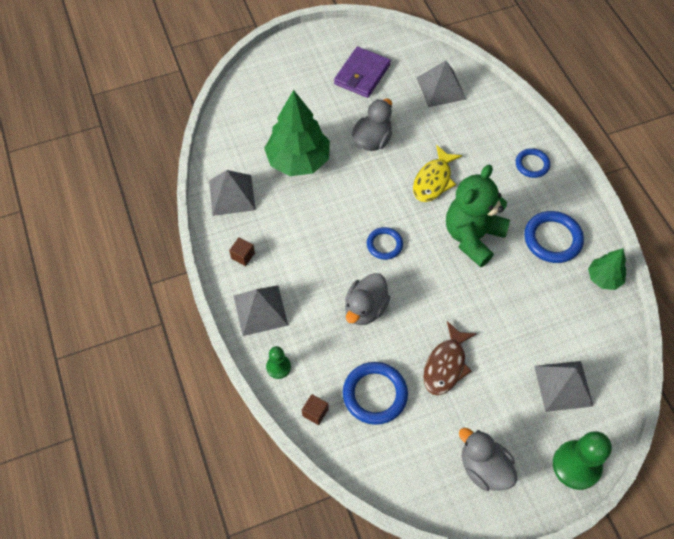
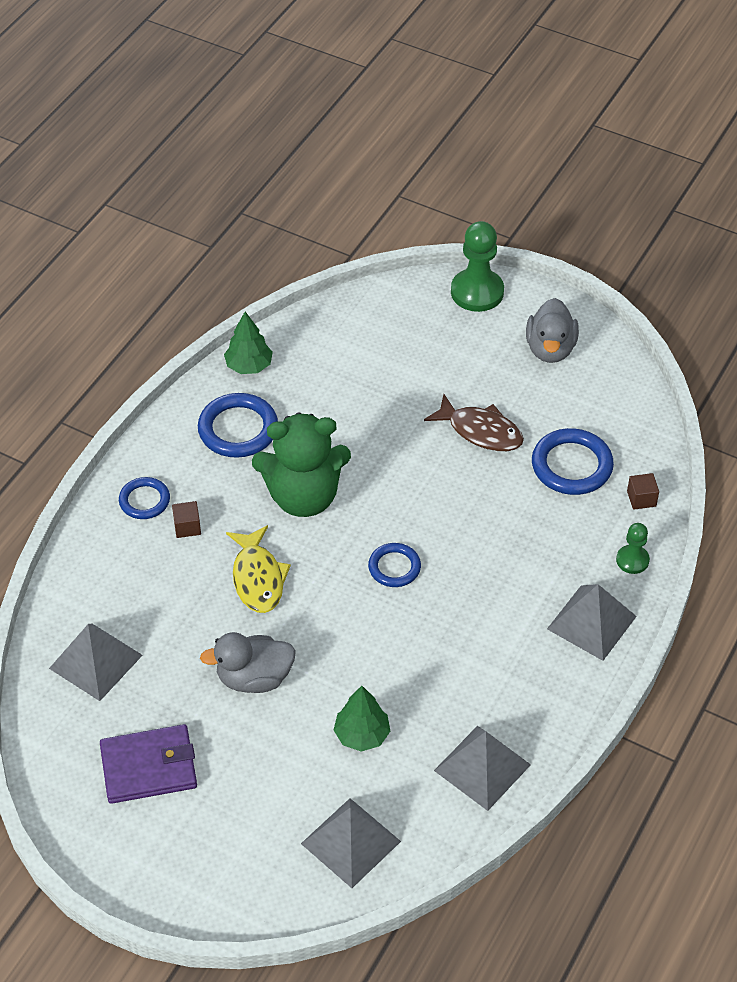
camera: 130 degrees left, 10 degrees down
brown cube [229,237,255,266] -> brown cube moved to [172,501,201,538]
green tree [264,90,330,176] -> green tree [334,686,390,752], size x0.53
grey duck [345,273,390,325] -> none
yellow fish [413,145,462,202] -> yellow fish turned 90 degrees clockwise [226,525,291,613]
brown fish [423,321,476,395] -> brown fish turned 45 degrees clockwise [424,394,524,451]
grey pyramid [534,361,594,412] -> grey pyramid moved to [301,798,401,888]

